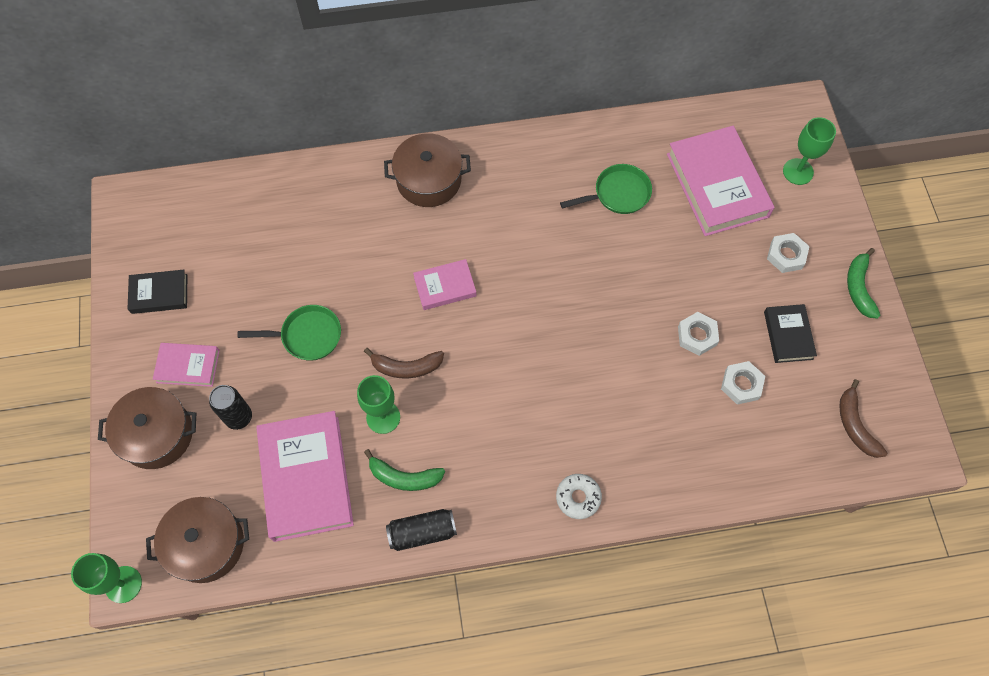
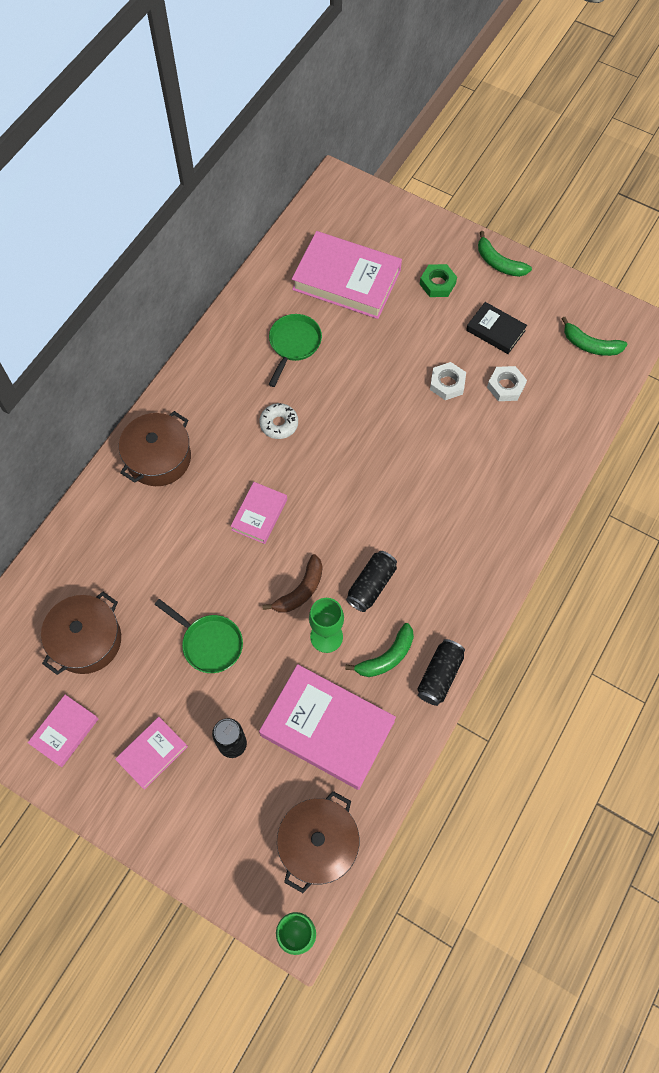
camera: 50 degrees left, 0 degrees up
brown pot [98,387,196,469] -> brown pot moved to [41,592,121,675]
black book [127,270,187,314] -> pink book [28,695,99,767]
green pan [237,305,341,361] -> green pan turned 90 degrees clockwise [154,599,243,673]
white donut [556,474,602,519] -> white donut moved to [259,403,298,439]
white nut [767,233,810,273] -> green nut [420,264,457,297]
green goblet [783,117,836,185] -> none
brown banana [839,379,887,458] -> green banana [561,317,628,356]
none -> black can [346,551,397,612]

